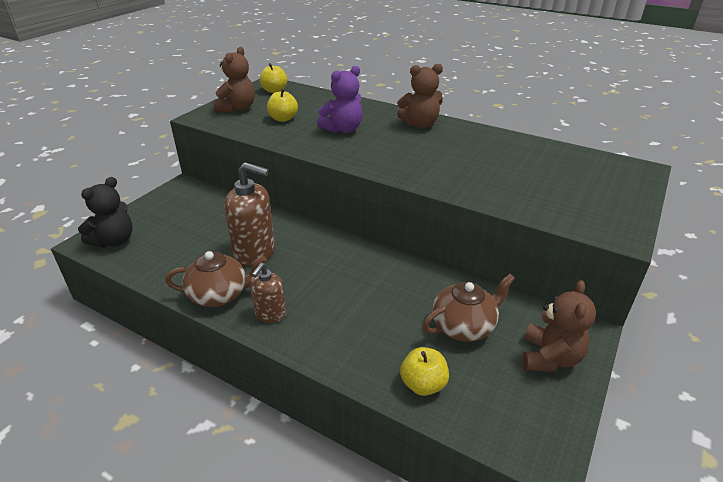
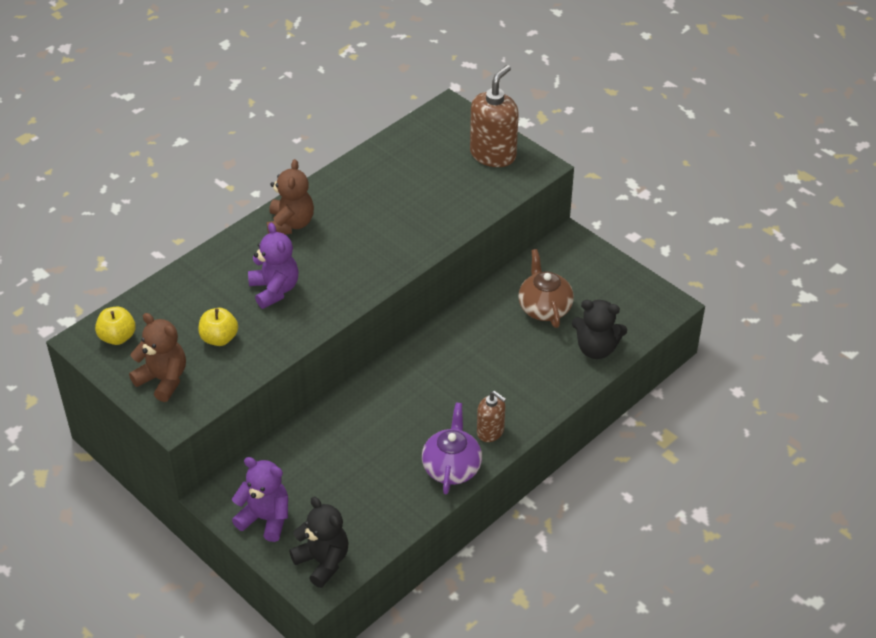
camera: 75 degrees left, 10 degrees up
brown teapot [165,251,267,307] -> purple teapot [422,403,482,494]
brown soap dispenser [224,162,275,266] -> brown soap dispenser moved to [470,65,519,167]
yellow apple [400,347,449,396] -> black teddy bear [572,300,627,359]
brown teddy bear [522,280,596,372] -> none
none -> purple teddy bear [232,457,288,542]

